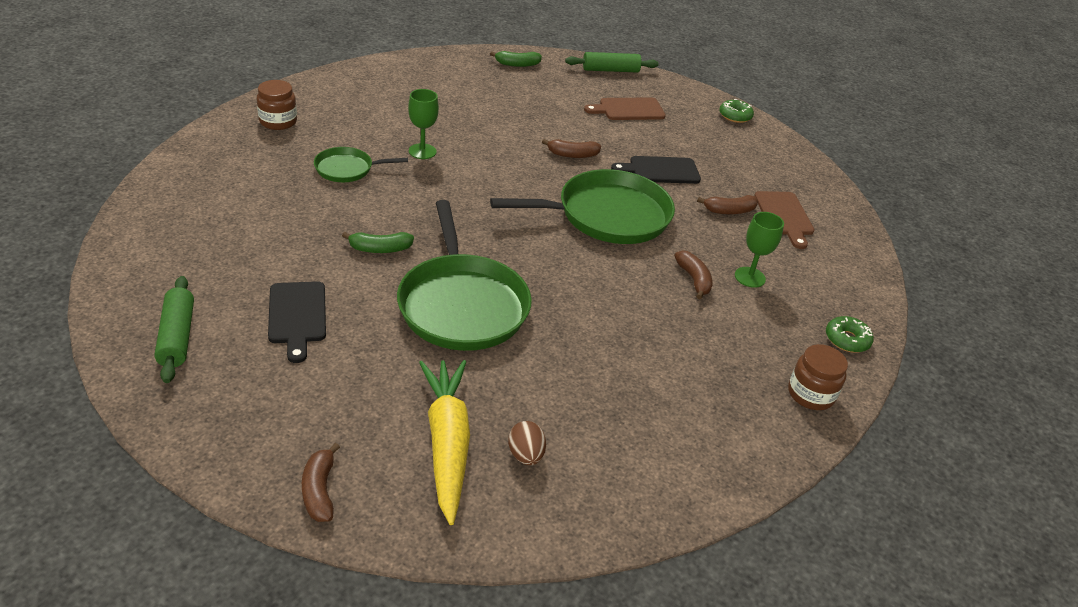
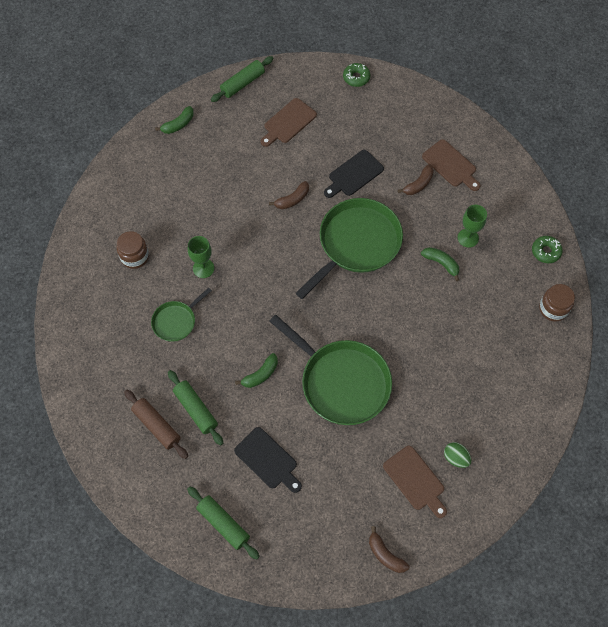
camera: 30 degrees left, 25 degrees up
brown jar [257,80,297,130] -> brown jar moved to [117,231,149,269]
yellow carrot [419,360,470,525] -> brown cutting board [383,446,447,518]
brown egg [508,421,546,465] -> green egg [444,442,471,468]
brown banana [674,250,713,299] -> green banana [421,247,460,281]
none -> brown rolling pin [124,390,188,459]
none -> green rolling pin [168,370,223,445]

